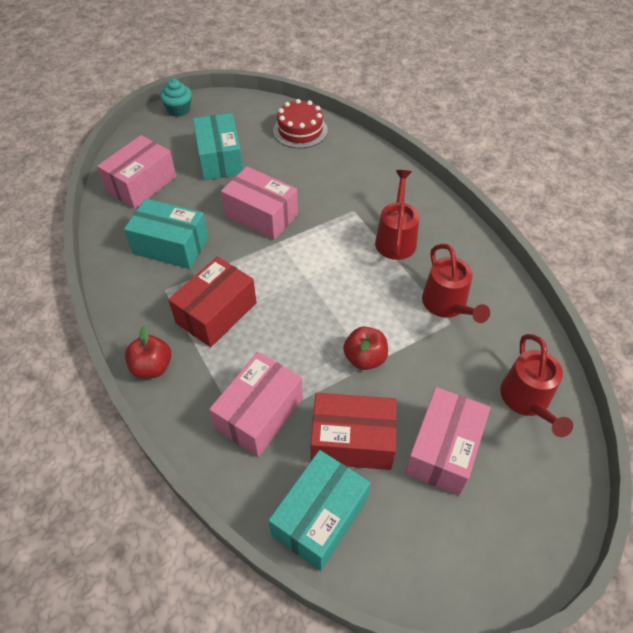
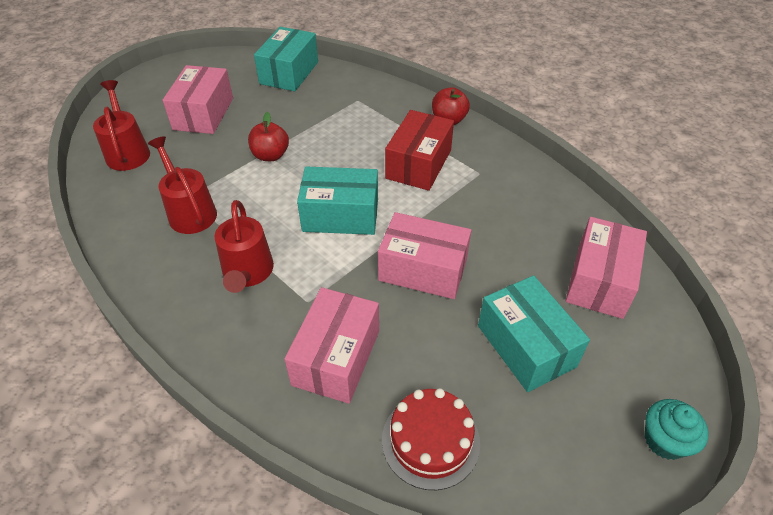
camera: 165 degrees right, 5 degrees down
turquoise box [124,199,209,269] -> turquoise box moved to [297,167,378,235]
pink box [209,352,303,457] -> pink box moved to [284,287,379,404]
red box [311,393,397,470] -> none

